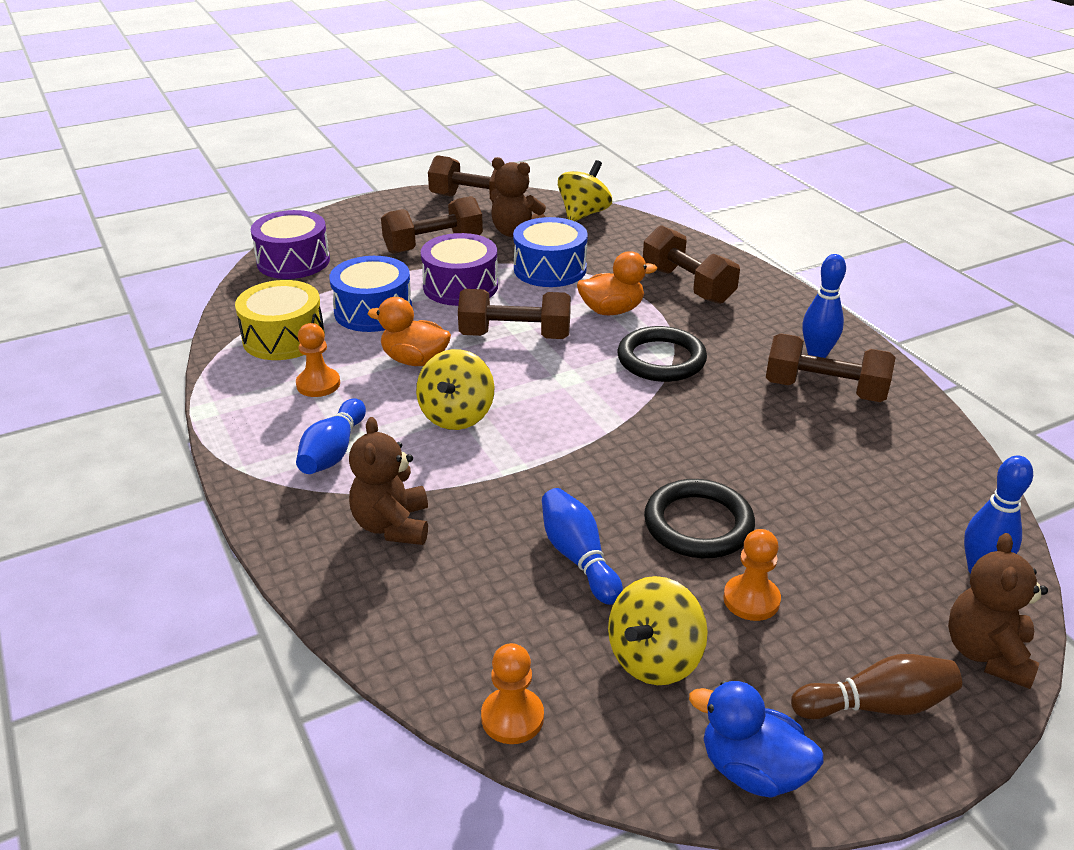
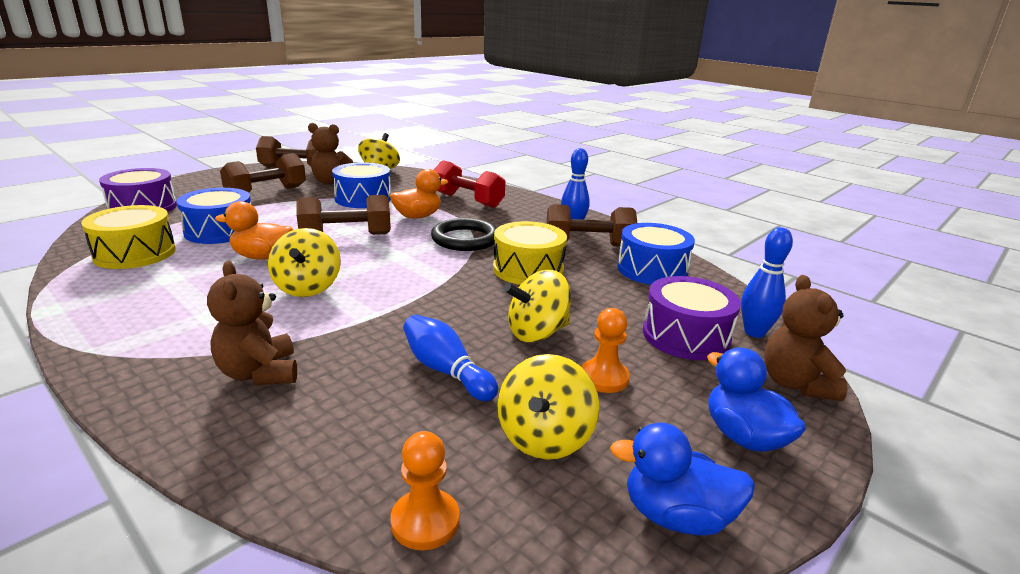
camera: 20 degrees left, 10 degrees down
orange pawn [296,323,340,397] -> none
blue bowling pin [296,398,366,474] -> none
purple drum [421,233,498,306] -> purple drum moved to [643,276,741,360]
brown dumbbell [643,225,740,304] -> red dumbbell [434,160,506,208]
black ring [644,479,755,558] -> yellow spinning top [504,270,571,342]
brown bowling pin [791,654,962,719] -> blue duck [707,347,806,452]
none -> yellow drum [493,221,567,285]
none -> blue drum [617,223,695,285]

